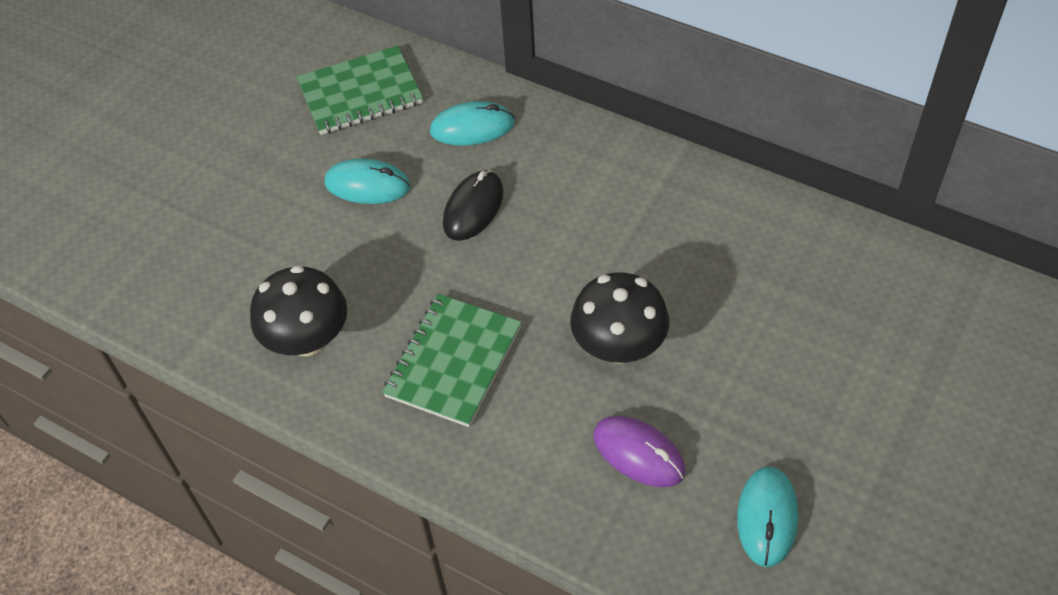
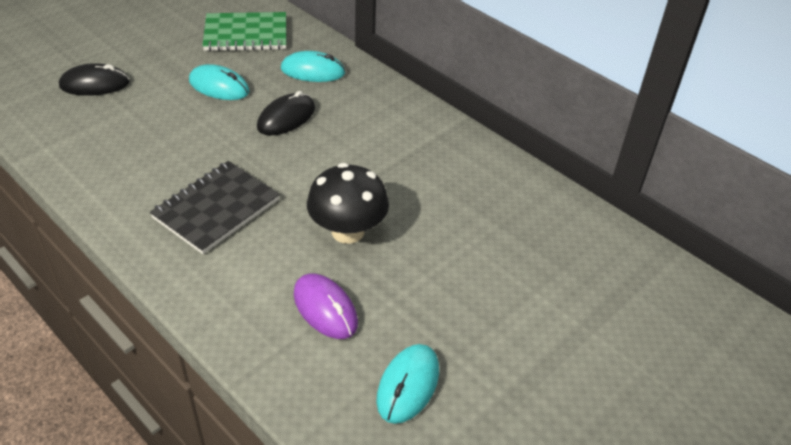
camera: 10 degrees right, 10 degrees down
black mushroom [250,265,347,357] -> none
green notebook [382,294,522,427] -> black notebook [150,161,280,254]
none -> black mouse [59,63,130,96]

